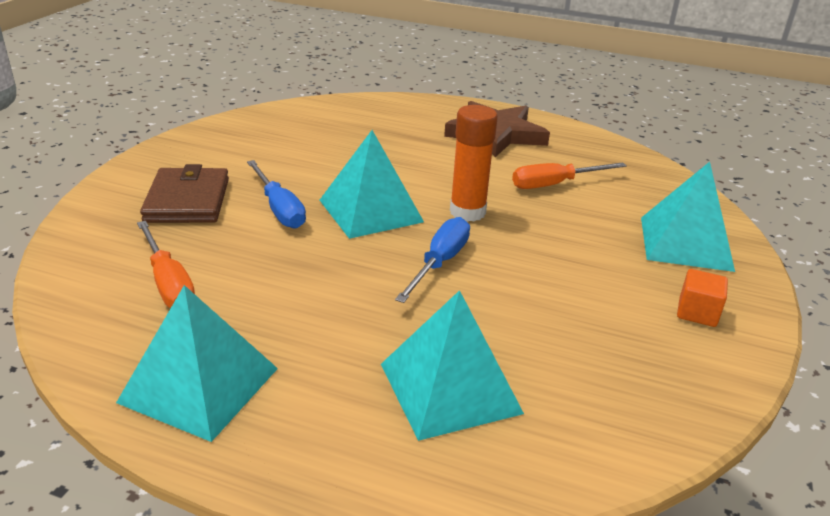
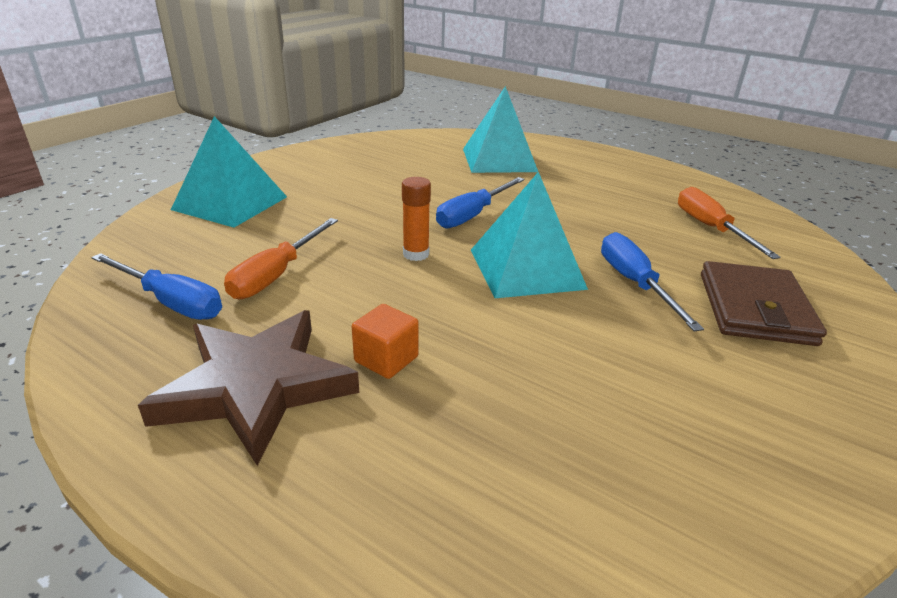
camera: 165 degrees left, 0 degrees up
turquoise pyramid [116,285,278,442] -> none
orange glue stick [450,105,498,221] -> orange glue stick [402,177,431,261], size x0.63
orange screwdriver [512,162,627,189] -> orange screwdriver turned 120 degrees clockwise [224,218,338,299]
orange cube [677,269,728,327] -> orange cube moved to [352,304,419,379]
none -> blue screwdriver [91,253,222,320]

